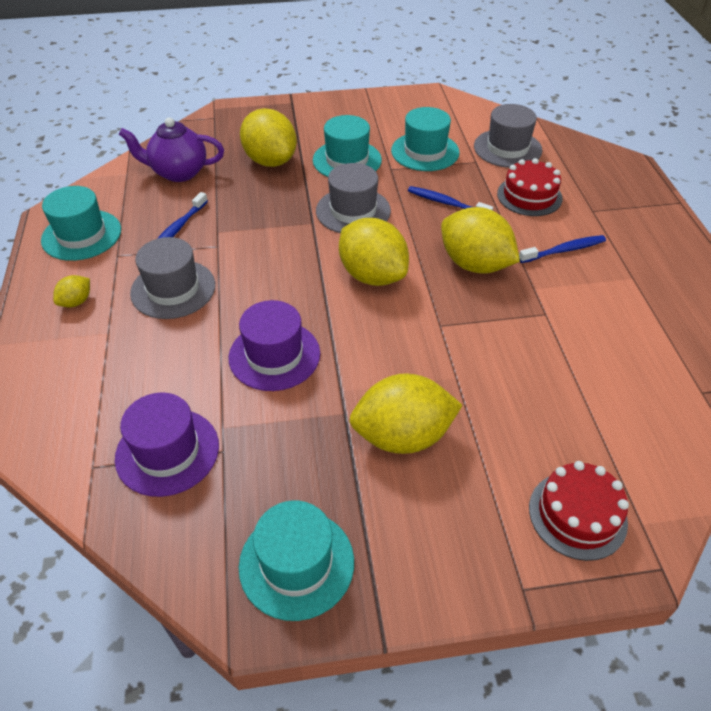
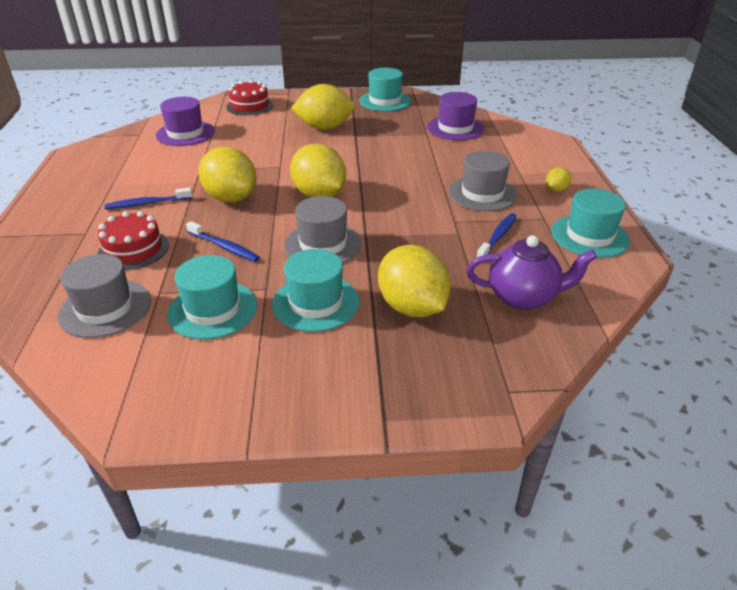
camera: 175 degrees left, 10 degrees down
purple hat [228,300,320,391] -> purple hat moved to [156,97,215,146]

